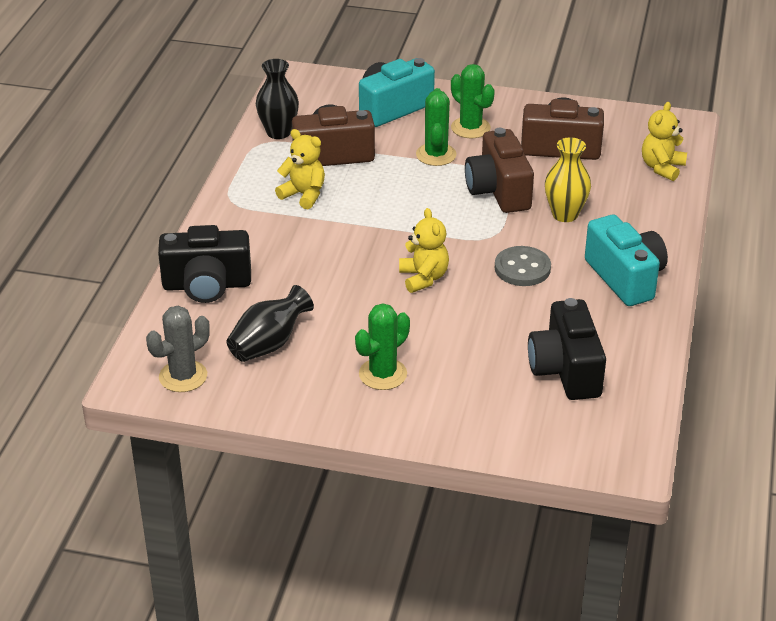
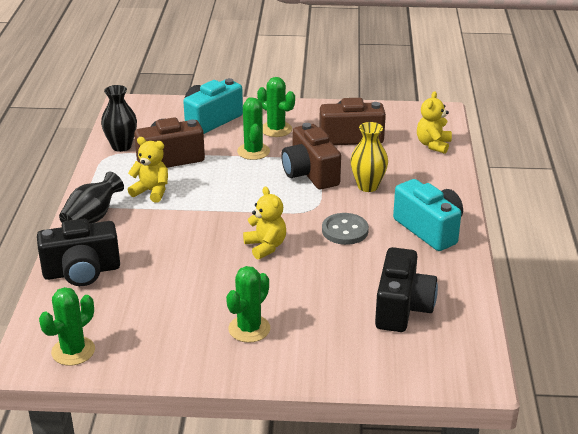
camera: 10 degrees left, 5 degrees down
grey cactus [146,306,210,392] -> green cactus [39,287,95,366]
black vase [227,285,314,362] -> black vase moved to [59,172,124,223]
black camera [528,298,606,400] -> black camera turned 150 degrees counterclockwise [375,247,438,332]

